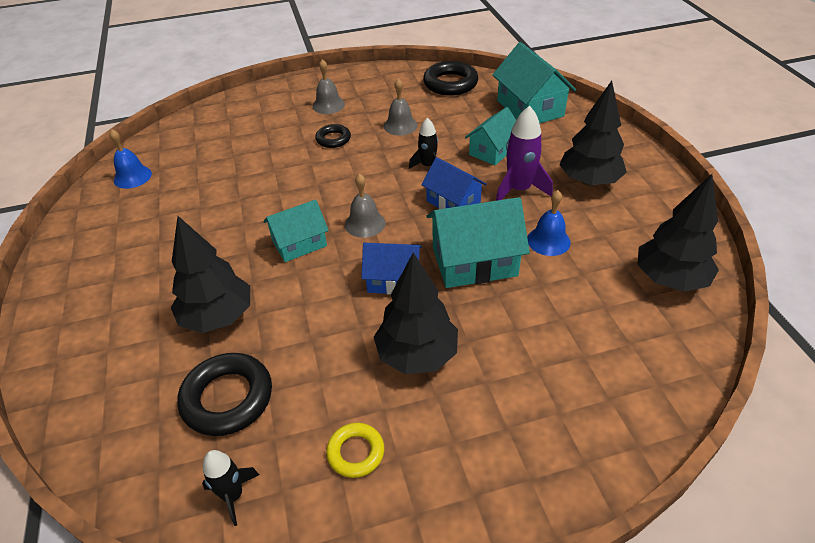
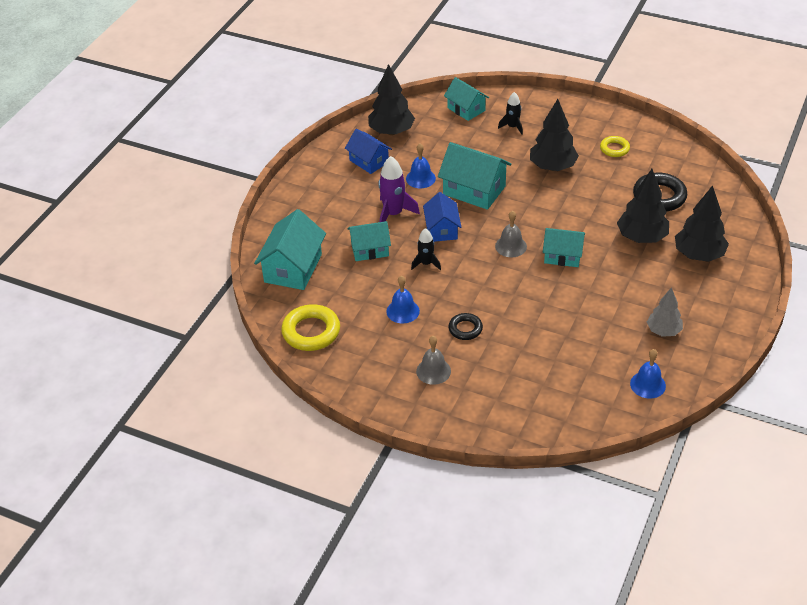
camera: 140 degrees left, 0 degrees up
black rocket [202,450,259,526] -> black rocket moved to [498,92,523,135]
blue house [361,243,422,295] -> blue house moved to [345,129,392,174]
grey bell [384,79,418,136] -> blue bell [386,276,420,324]
black ring [423,61,478,96] -> yellow ring [281,304,340,351]
black tree [559,81,627,186] -> black tree moved to [675,185,729,262]
none -> turquoise house [444,77,489,121]
none -> grey tree [647,287,683,337]

